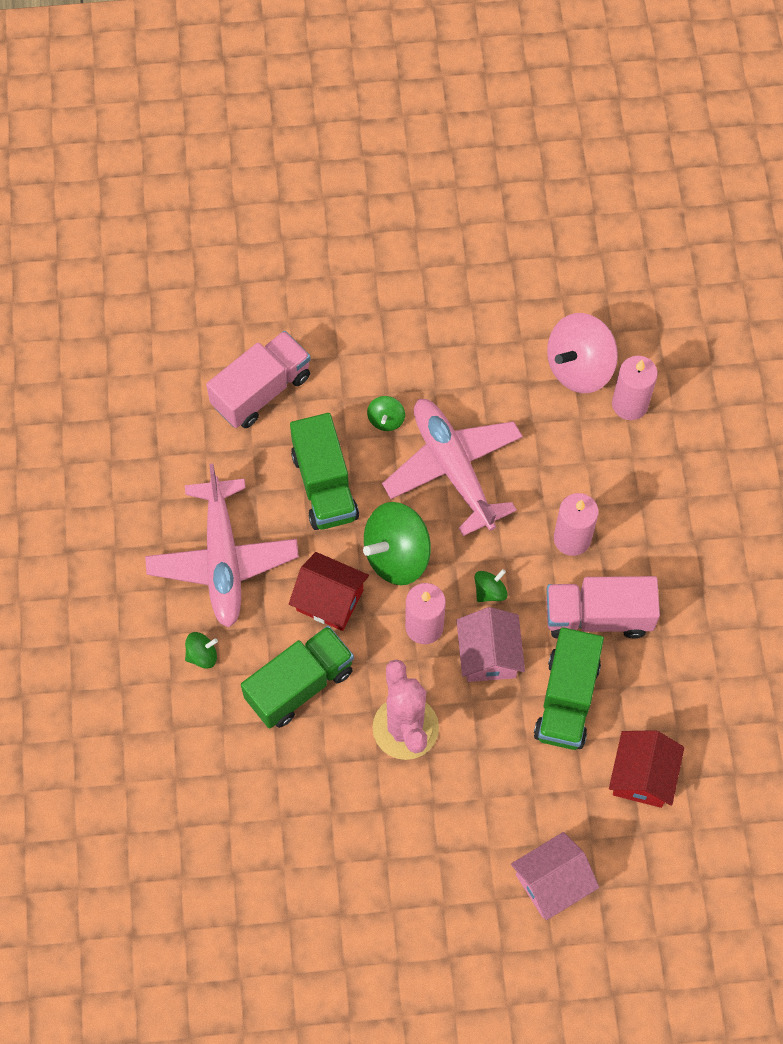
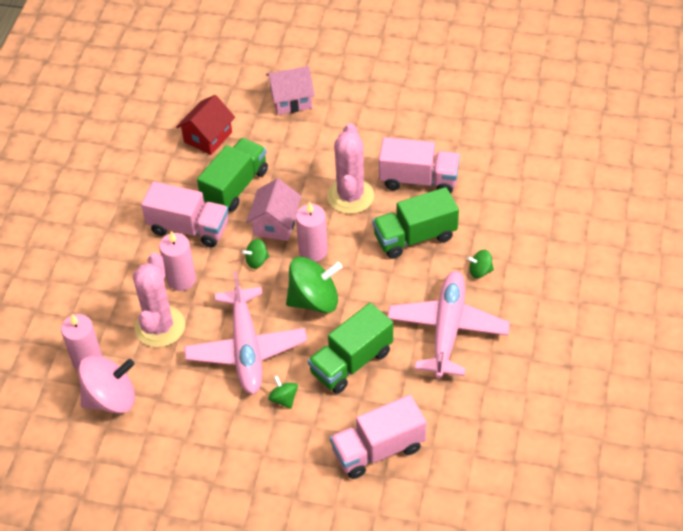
camera: 160 degrees left, 15 degrees down
red house [289,552,369,631] -> none
green truck [290,413,359,530] -> green truck turned 135 degrees counterclockwise [308,303,393,394]
green spinning top [367,396,405,431] -> green spinning top turned 60 degrees counterclockwise [268,376,298,409]
none -> pink cactus [133,253,185,347]
none -> pink truck [379,137,460,194]

